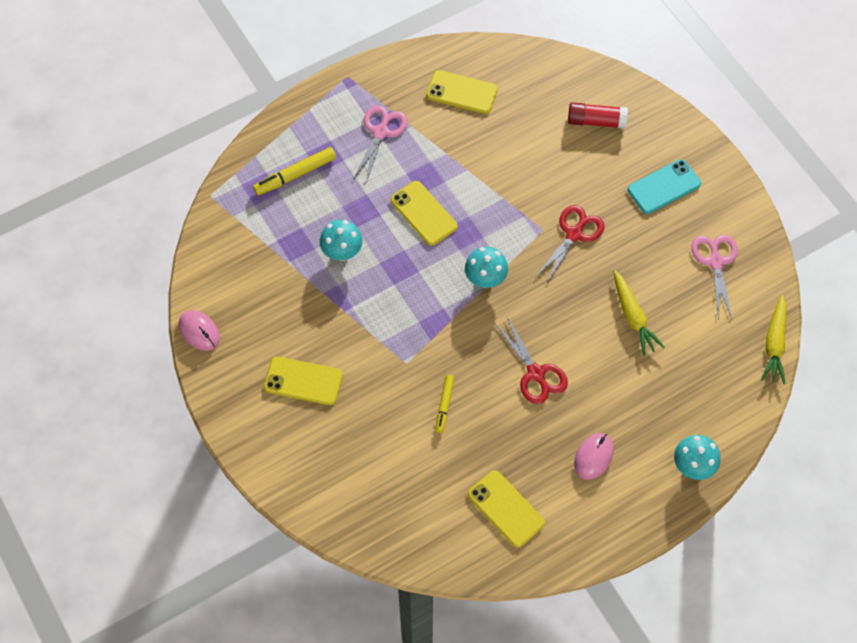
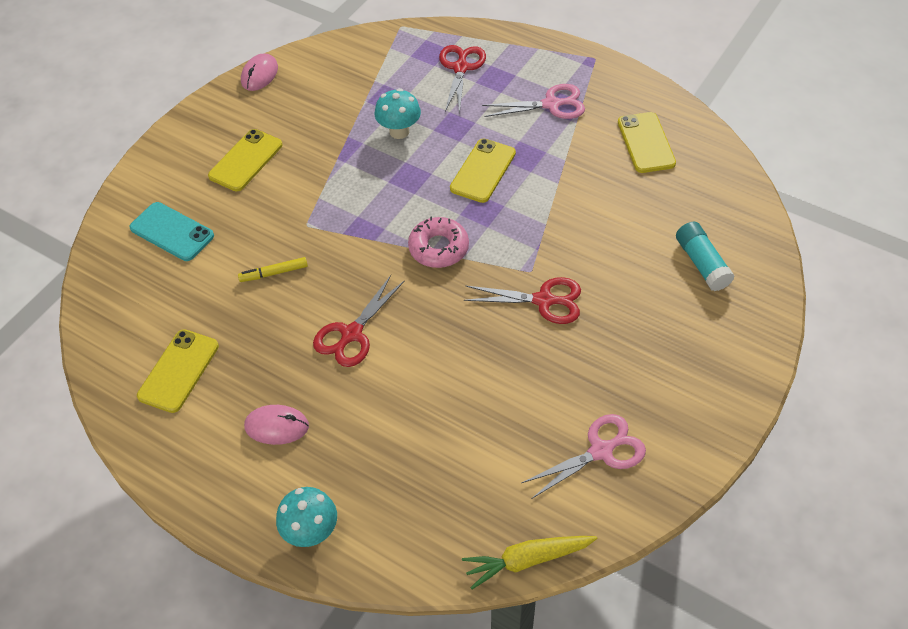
camera: 65 degrees right, 10 degrees down
yellow marker [253,147,336,195] -> red scissors [439,45,486,114]
yellow phone [264,357,343,405] -> yellow phone turned 45 degrees clockwise [208,129,282,191]
turquoise mushroom [465,247,508,288] -> pink donut [408,216,469,268]
red glue stick [568,102,628,129] -> turquoise glue stick [676,221,735,291]
yellow carrot [613,270,665,356] -> none
turquoise phone [628,159,701,214] -> turquoise phone moved to [129,202,214,261]

